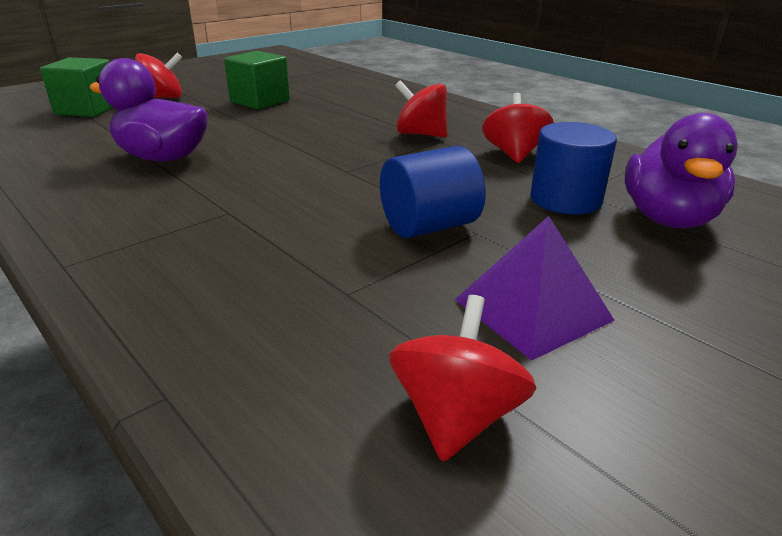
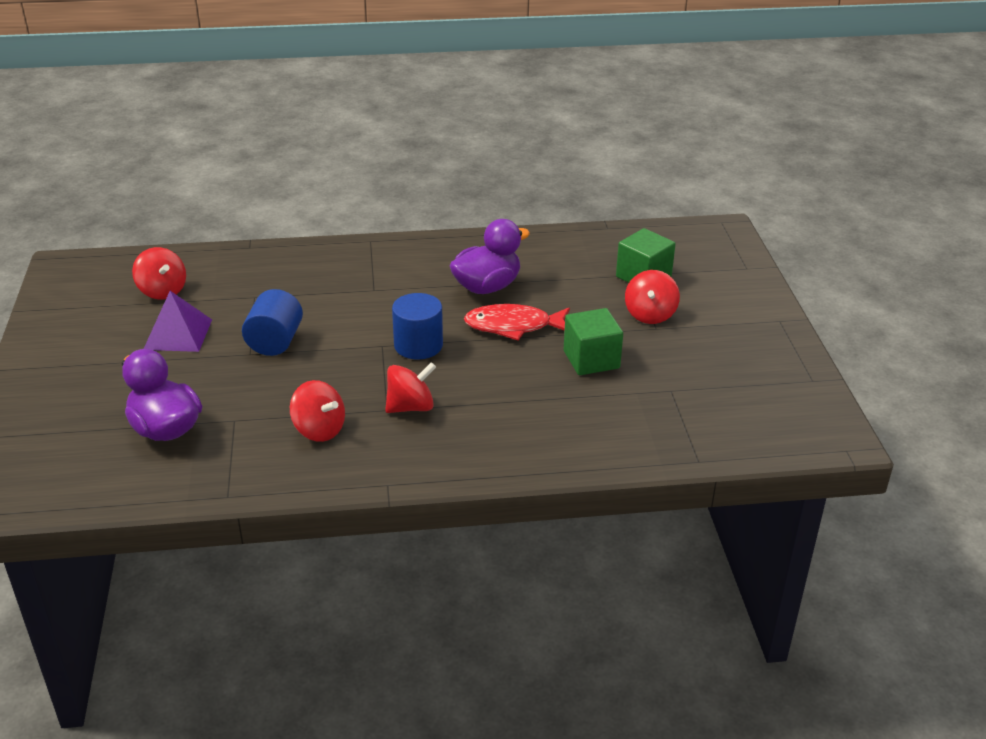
camera: 125 degrees right, 5 degrees up
blue cylinder [530,122,617,215] -> blue cylinder moved to [392,293,443,359]
none -> red fish [464,304,570,341]

